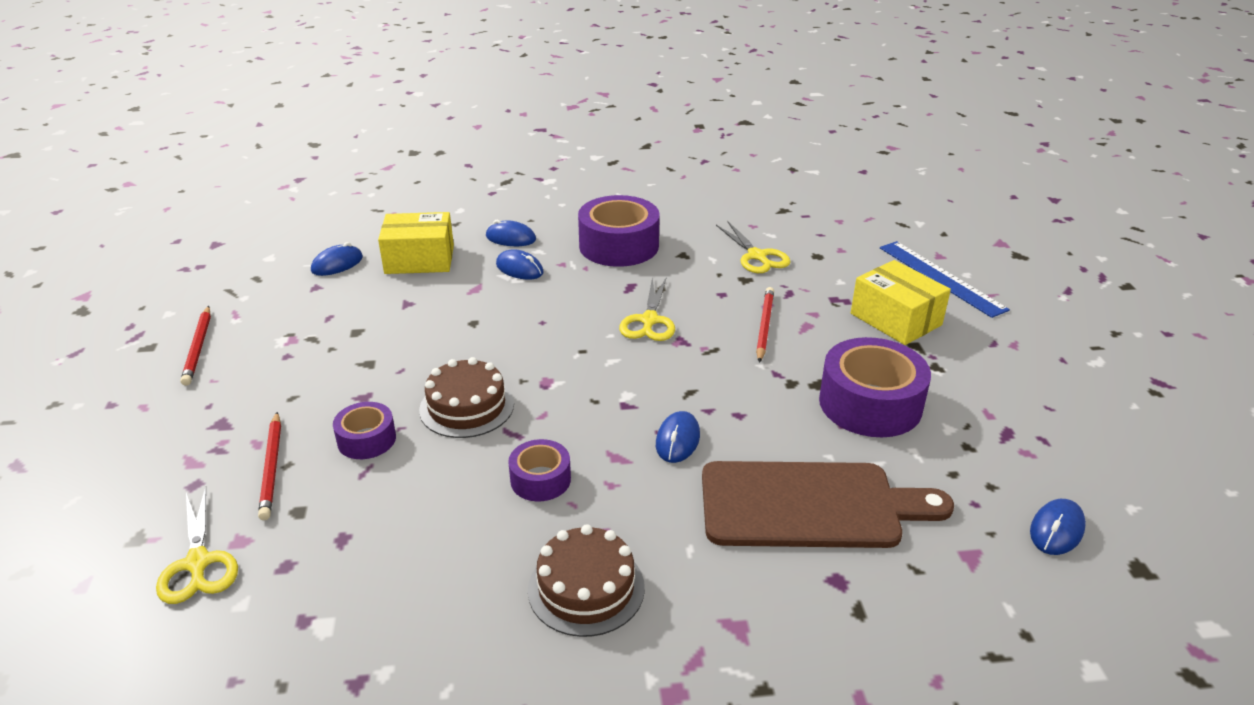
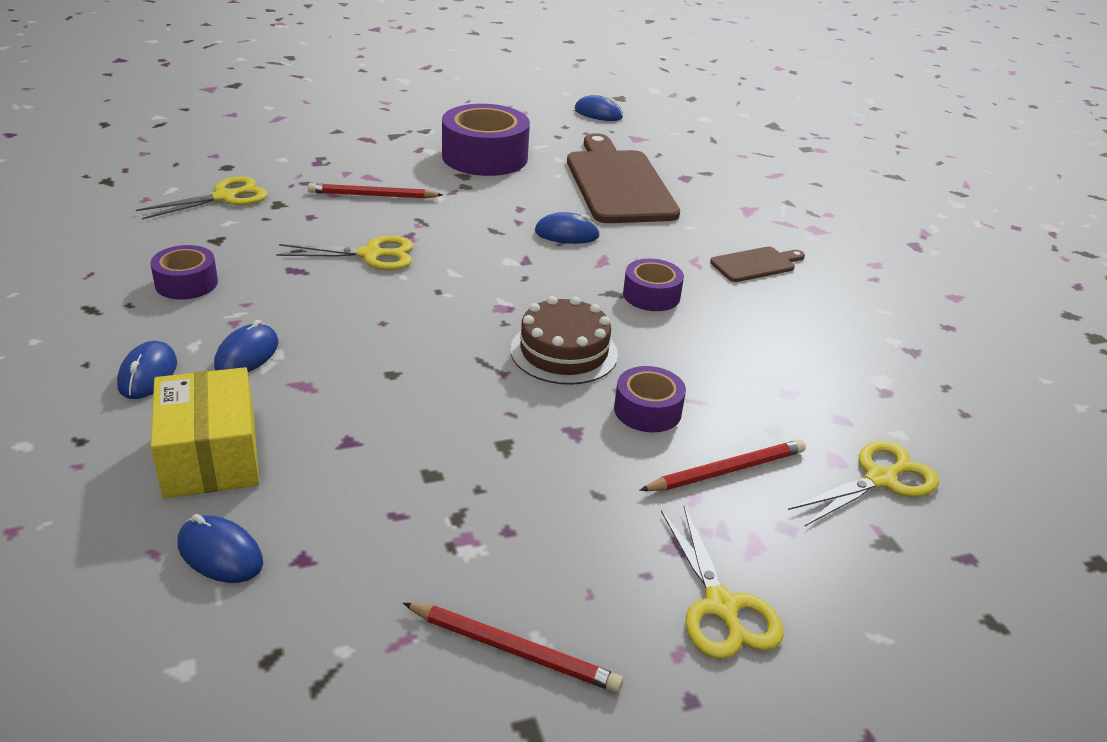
camera: 105 degrees left, 0 degrees up
red pencil [180,306,211,386] -> red pencil turned 45 degrees clockwise [403,603,623,692]
brown cake [528,524,645,637] -> brown cutting board [710,247,805,282]
purple tape [578,195,660,267] -> purple tape [150,245,218,300], size x0.54
yellow box [851,260,951,345] -> none
blue ruler [880,241,1010,318] -> none
none -> yellow scissors [661,506,783,659]

